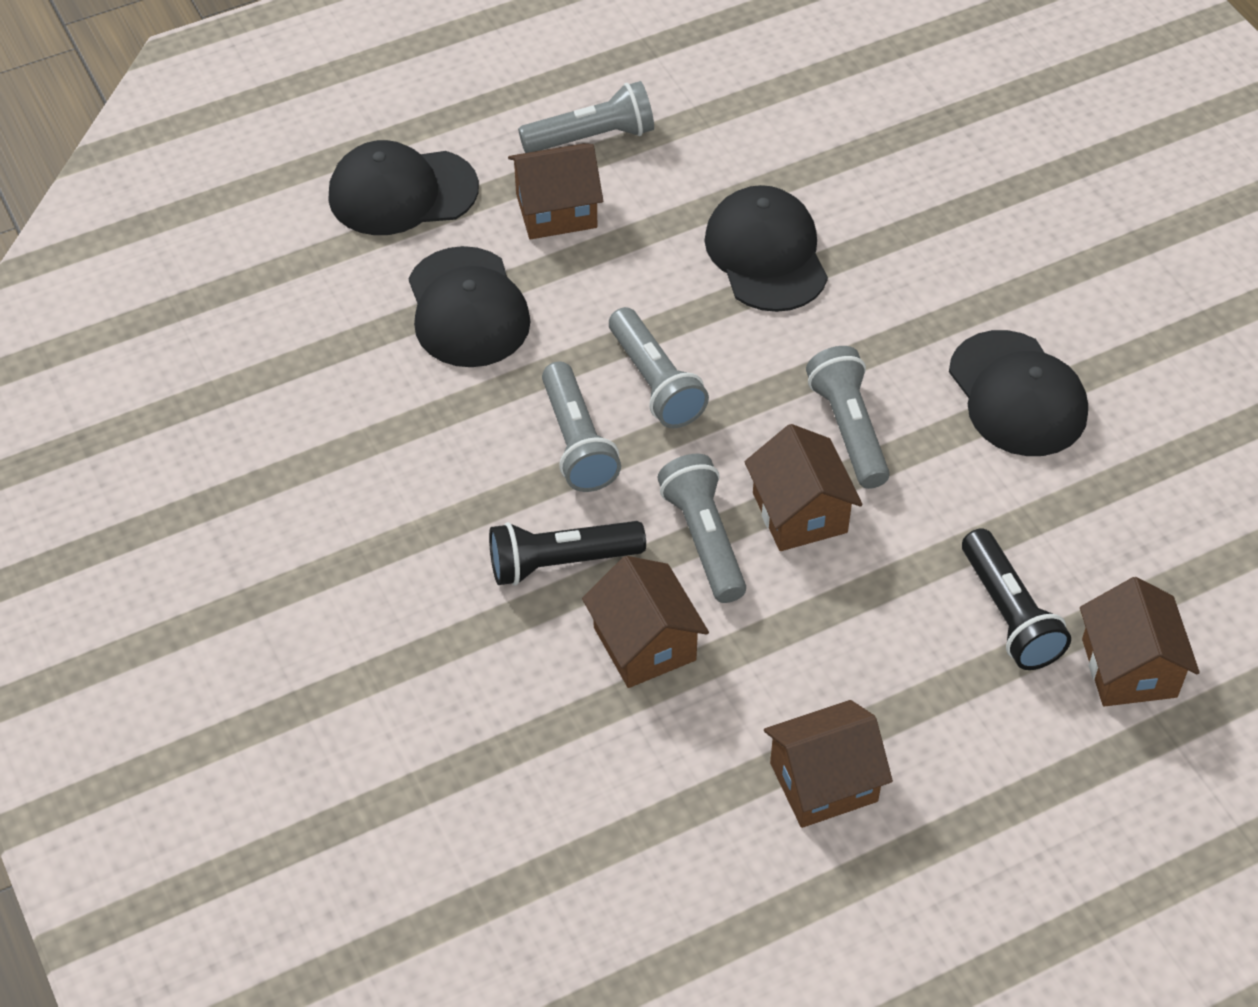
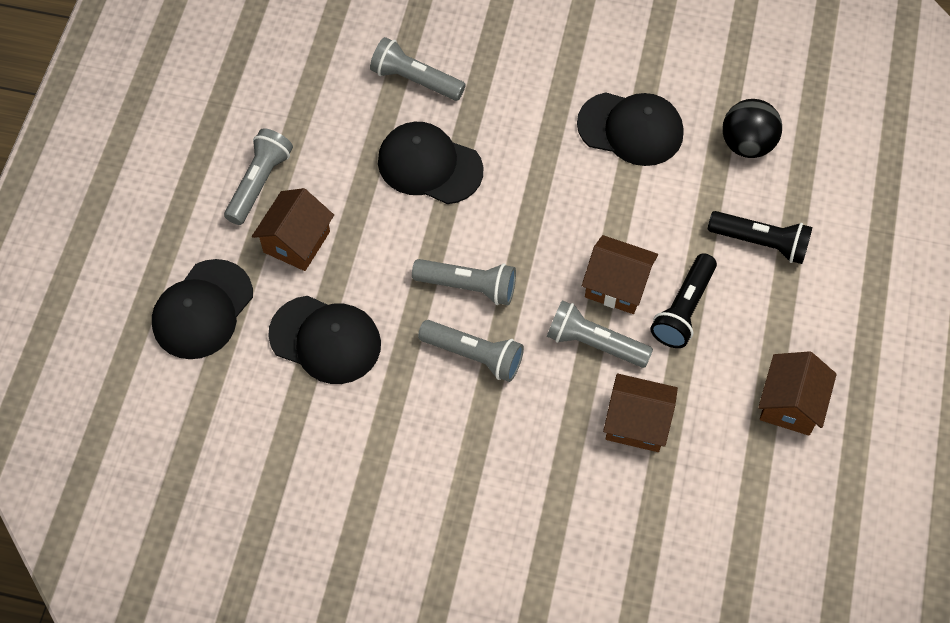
camera: 50 degrees left, 10 degrees up
black flashlight [489,521,646,586] -> black flashlight moved to [650,253,717,348]
grey flashlight [806,346,890,489] -> grey flashlight moved to [370,37,466,101]
brown house [1080,577,1200,707] -> none
none -> black ball [722,99,782,158]

